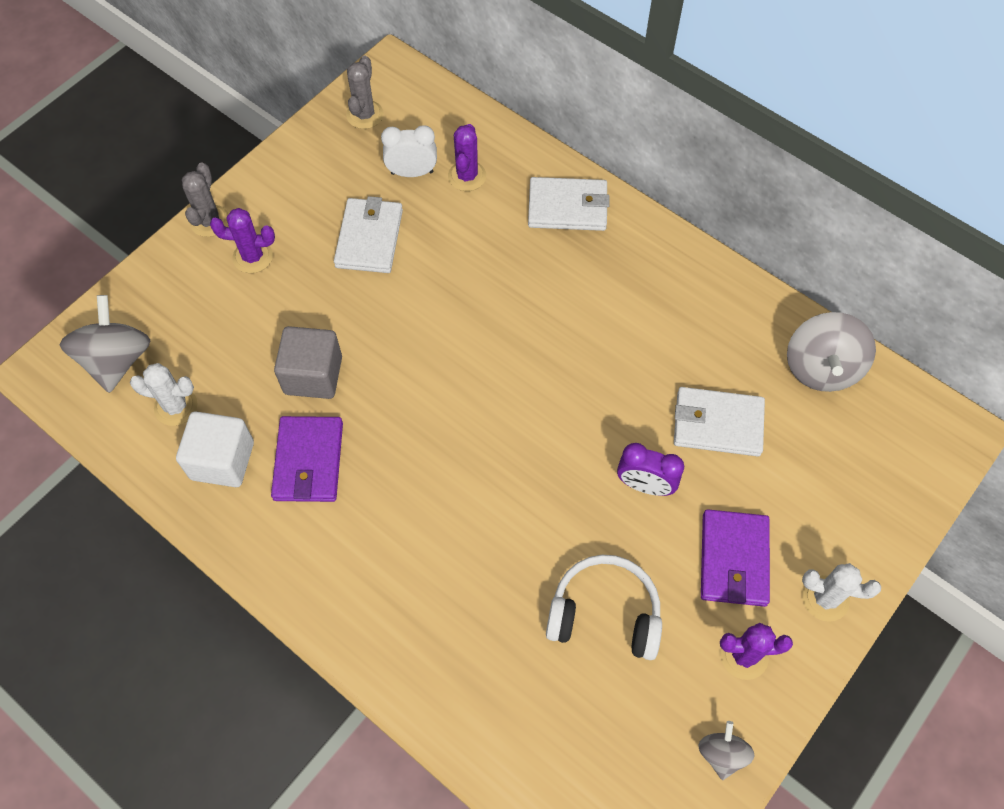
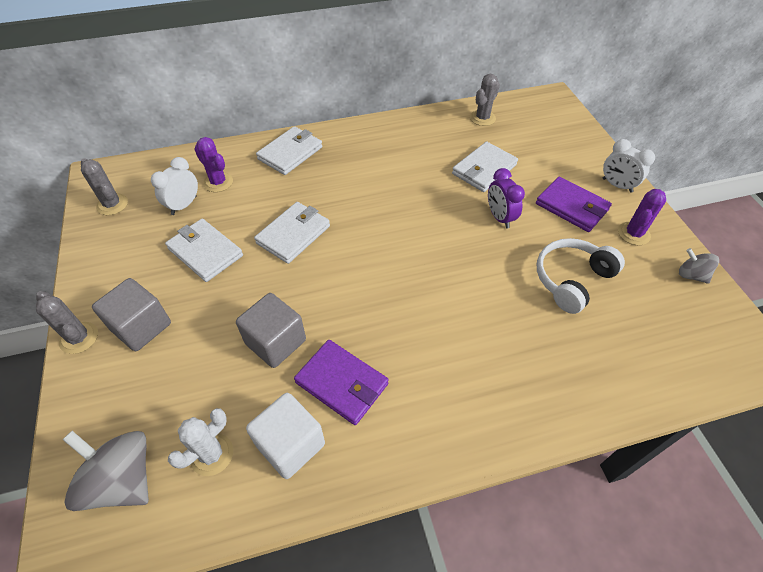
camera: 55 degrees left, 10 degrees down
purple cactus [210,208,275,273] -> grey cube [92,278,171,351]
purple clock [617,443,684,496] -> purple clock turned 105 degrees clockwise [488,168,525,229]
grey spinning top [787,312,876,392] -> grey cactus [470,74,500,126]
white cactus [802,563,881,622] -> white clock [603,139,655,193]
none -> white wallet [254,202,330,264]

